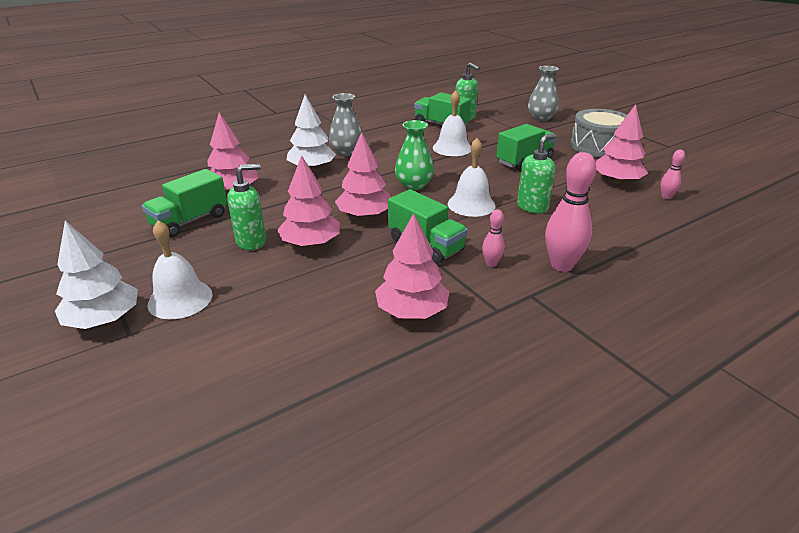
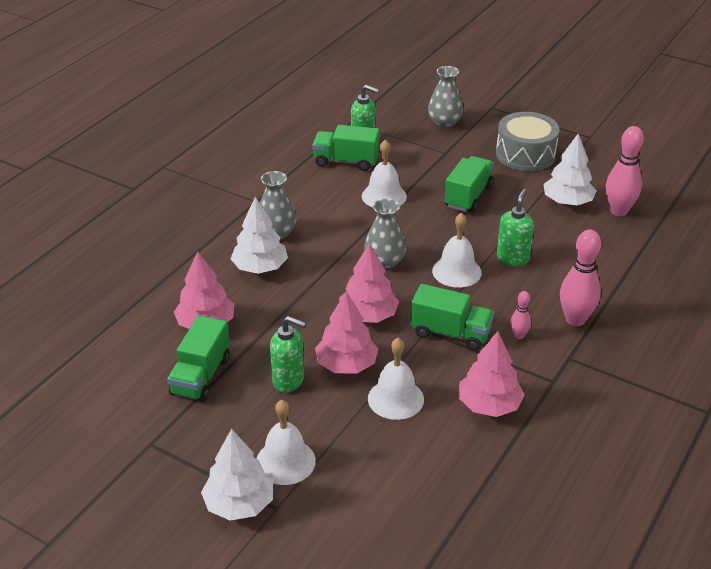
camera: 25 degrees left, 5 degrees up
green soap dispenser [227,164,266,250] -> green soap dispenser turned 75 degrees clockwise [270,316,306,392]
green vase [395,120,434,190] -> grey vase [364,198,406,269]
pink tree [595,104,648,184] -> white tree [543,134,597,205]
pink bowling pin [661,150,685,199] -> pink bowling pin [606,126,644,216], size x1.96
none -> white bell [368,338,424,420]

